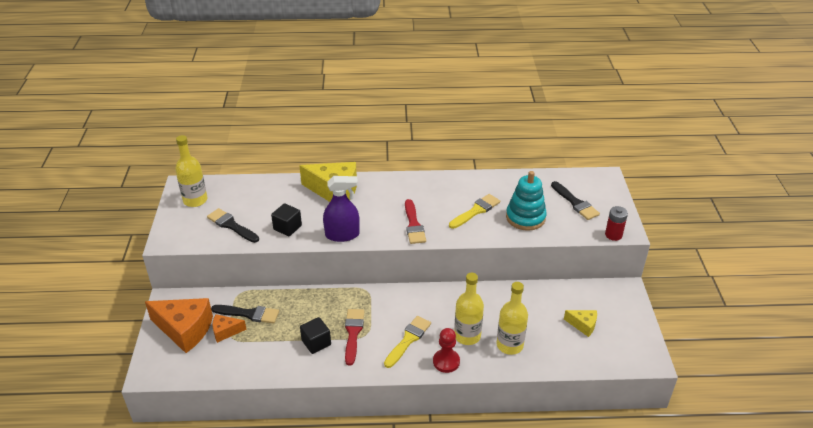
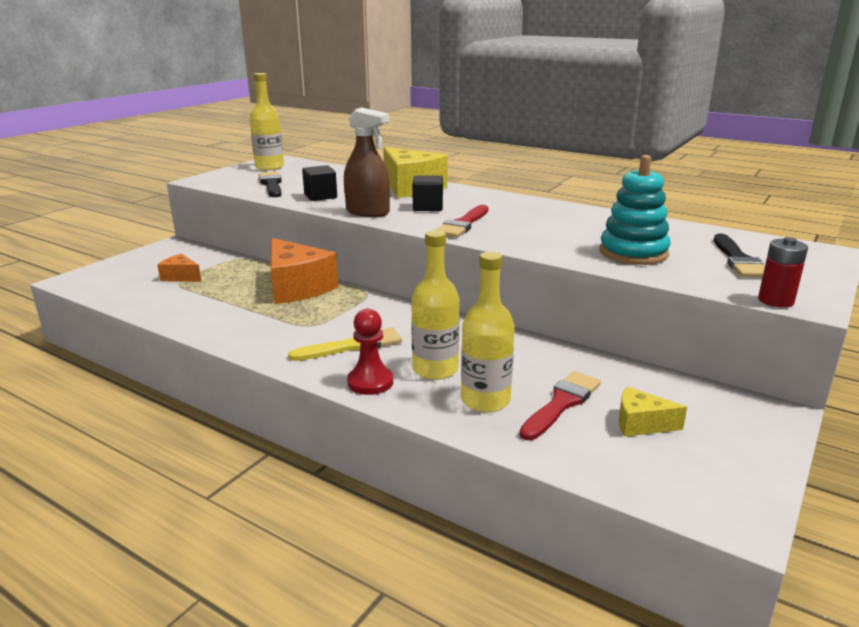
camera: 35 degrees right, 15 degrees down
orange cheese [145,298,213,353] -> orange cheese moved to [270,238,338,304]
black brush [211,305,279,324] -> none
black cube [300,317,331,354] -> black cube moved to [412,175,443,211]
purple spray bottle [323,176,360,242] -> brown spray bottle [344,107,390,217]
red brush [345,309,365,365] -> red brush moved to [519,371,601,440]
yellow brush [449,194,500,229] -> none
yellow cheese [564,310,597,337] -> yellow cheese turned 135 degrees clockwise [619,387,687,437]

